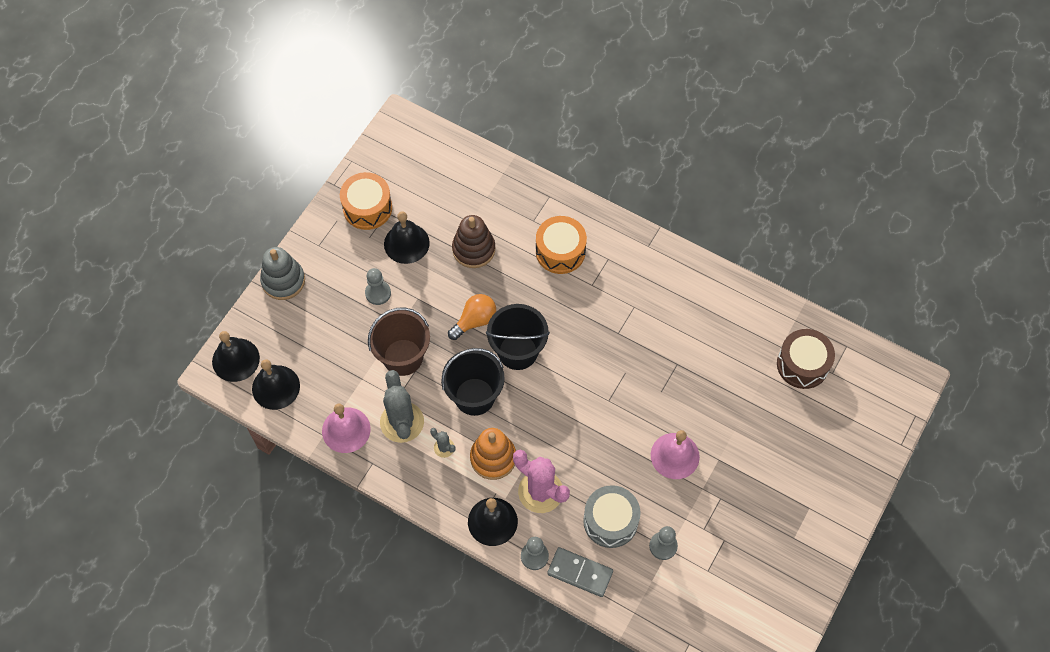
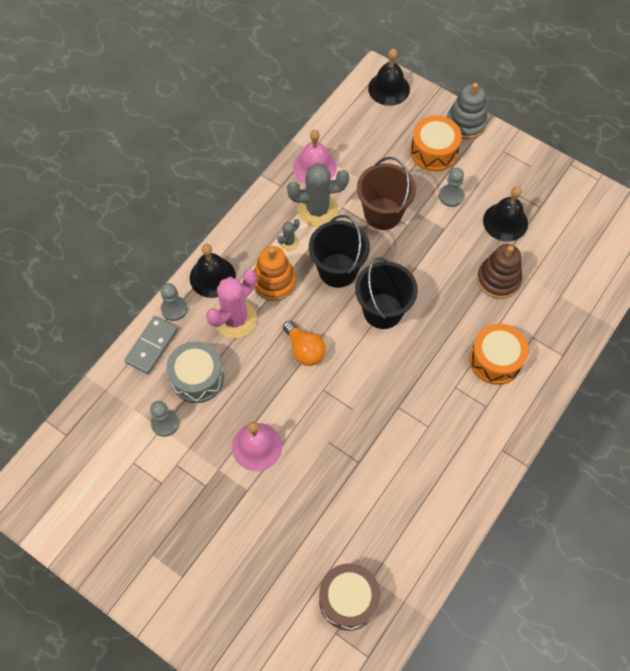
camera: 95 degrees right, 0 degrees up
black bell [252,359,300,410] -> none
orange drum [340,172,392,230] -> orange drum moved to [410,116,462,172]
orange light bulb [448,294,496,340] -> orange light bulb moved to [283,321,326,366]

